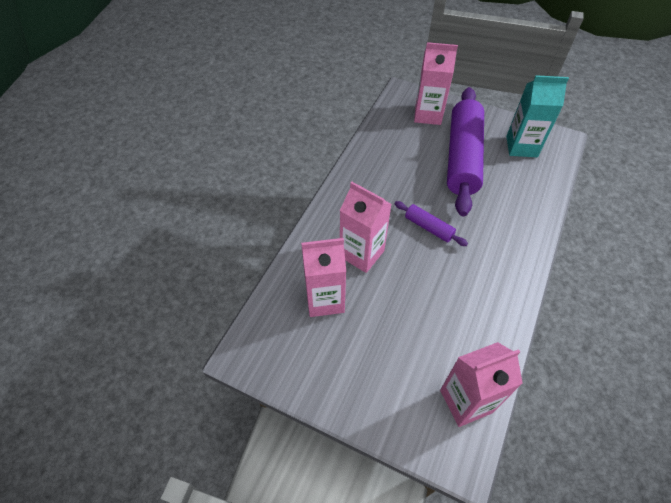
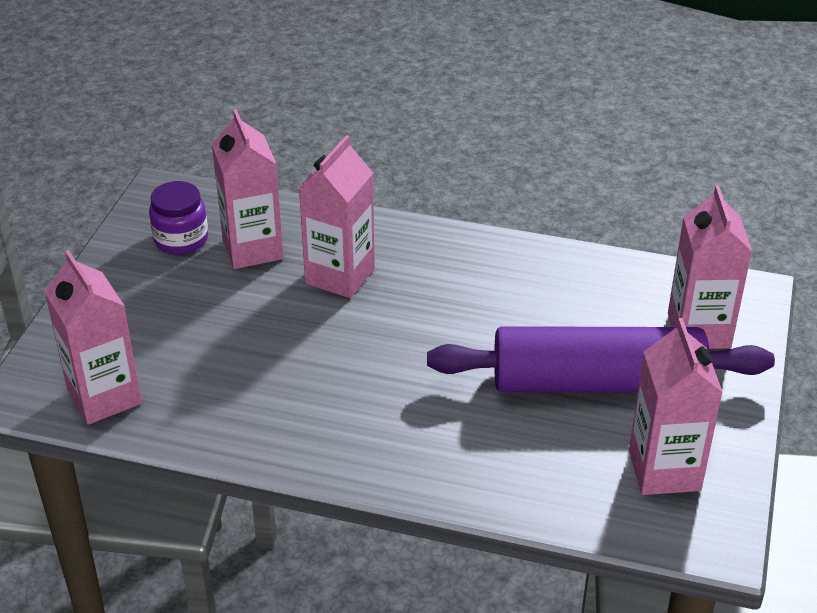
camera: 80 degrees right, 15 degrees down
purple rolling pin [395,201,468,246] -> none
turquoise carton [506,75,569,157] -> pink carton [629,318,723,495]
none -> purple jar [149,181,208,255]

